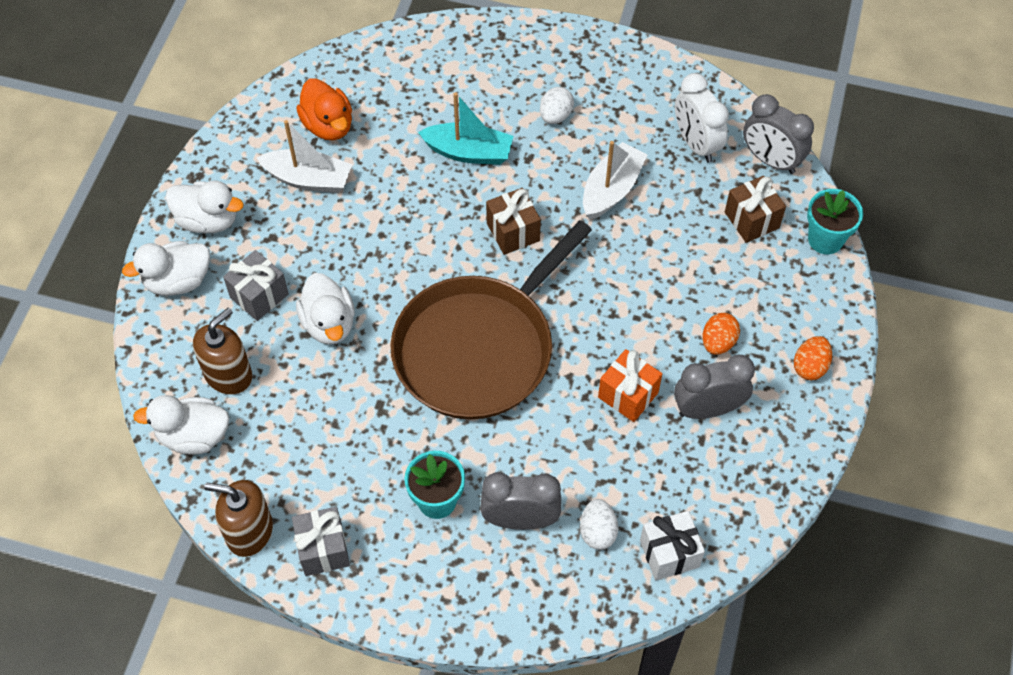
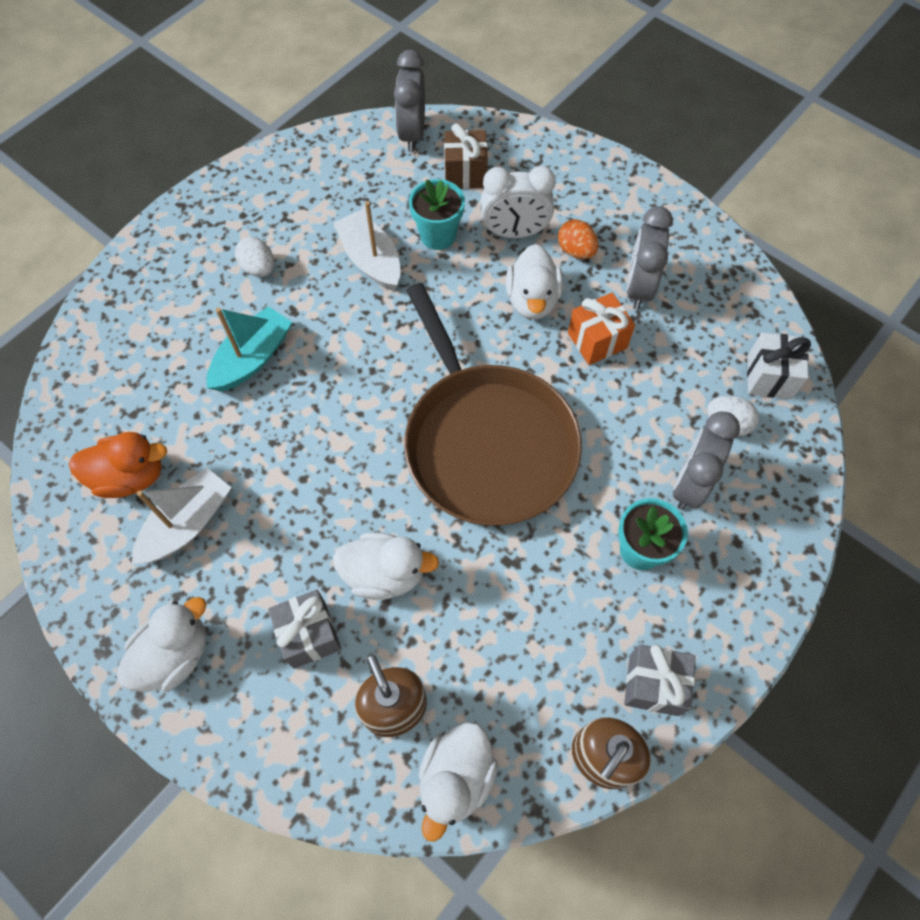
camera: 65 degrees left, 5 degrees up
white duck [122,241,210,296] -> white duck moved to [506,244,563,319]
brown gift [486,188,541,255] -> none
white clock [675,73,729,162] -> white clock moved to [480,166,556,238]
grey clock [743,94,814,174] -> grey clock turned 120 degrees clockwise [394,50,425,152]
orange egg [794,336,832,380] -> none
turquoise flower pot [807,189,863,254] -> turquoise flower pot moved to [409,179,465,250]

